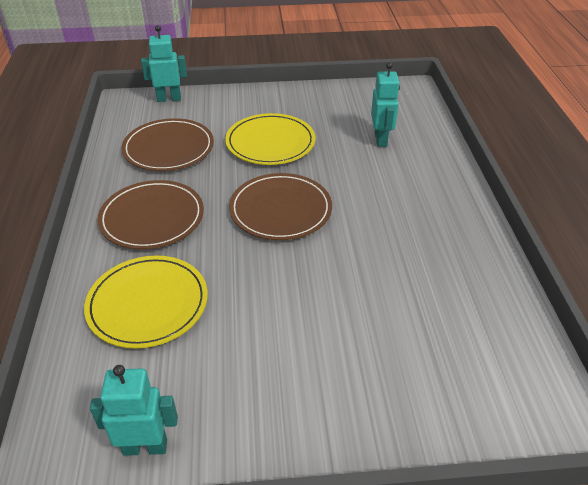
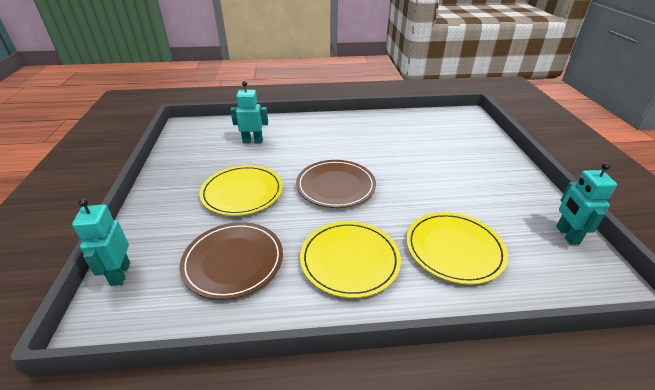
camera: 90 degrees left, 5 degrees down
brown plate [97,180,204,249] -> yellow plate [300,221,401,298]

